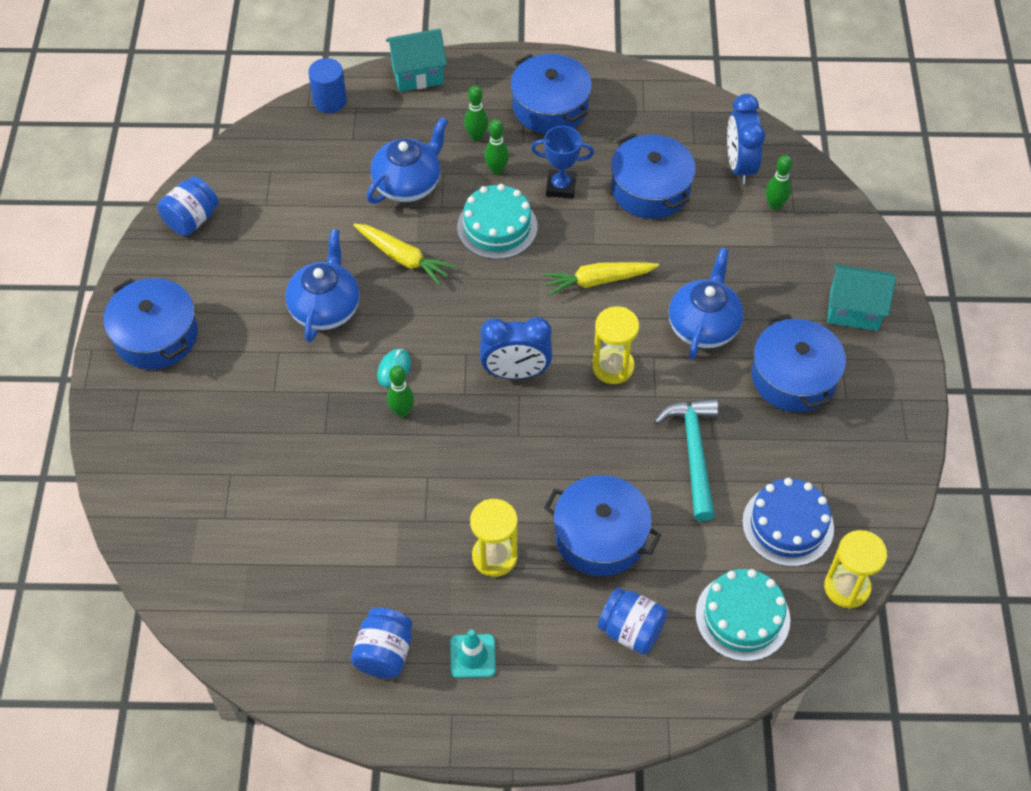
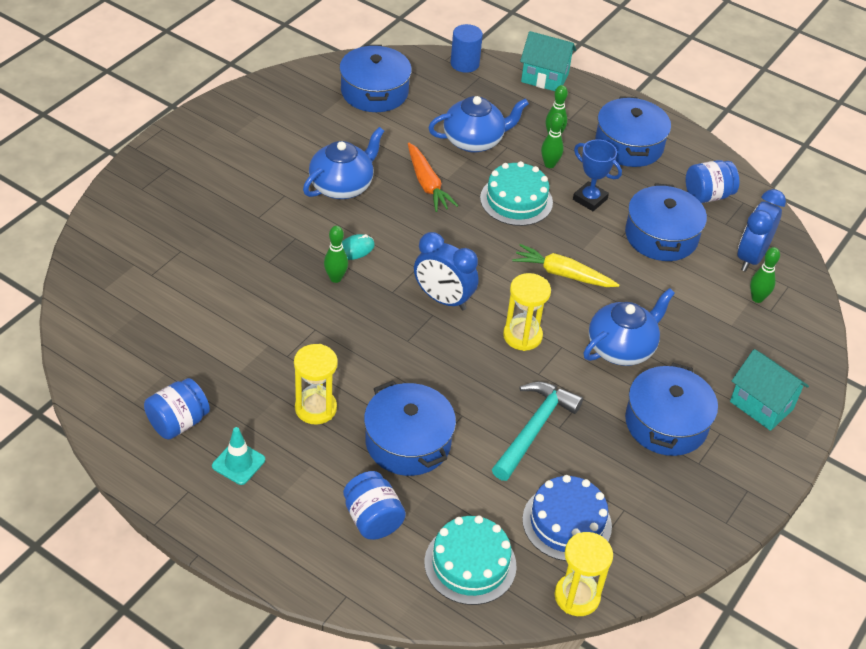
camera: 30 degrees right, 10 degrees down
blue pot [103,278,198,369] -> blue pot moved to [339,45,412,112]
blue jar [157,176,218,236] -> blue jar moved to [686,160,739,203]
yellow carrot [353,223,455,285] -> orange carrot [408,142,458,212]

